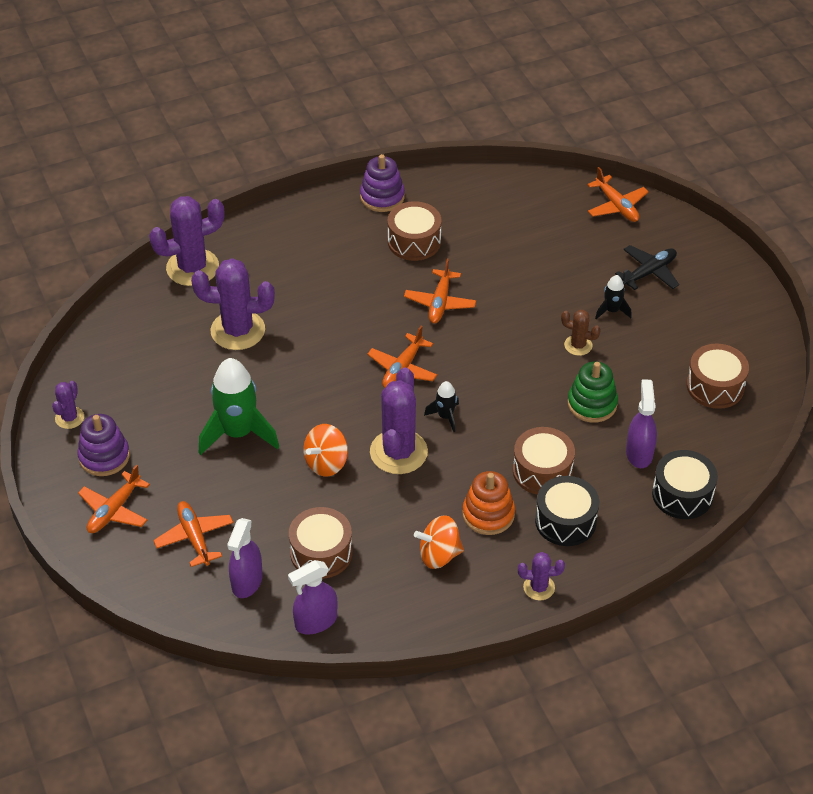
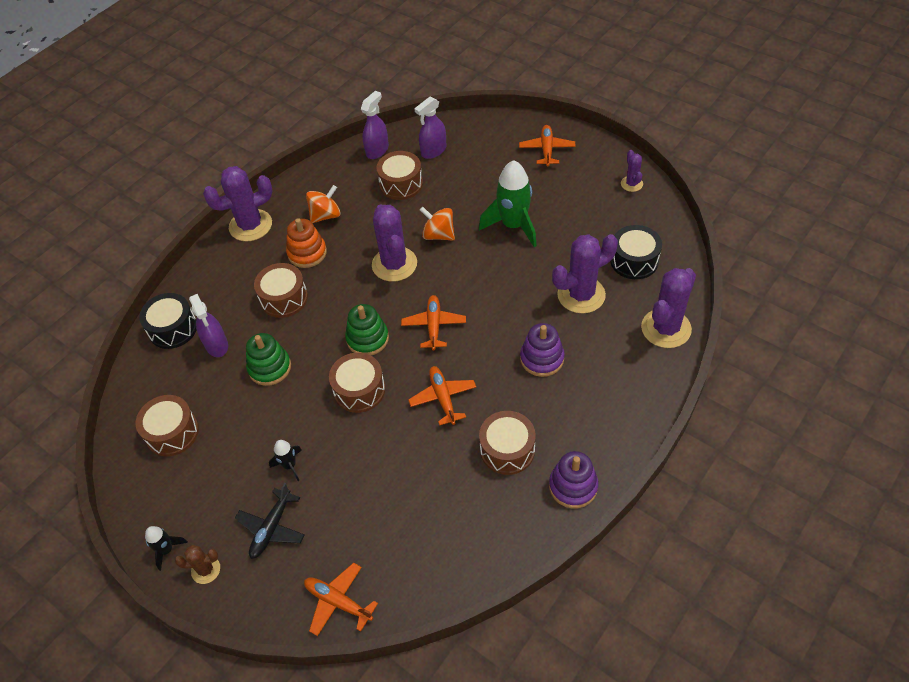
camera: 155 degrees right, 5 degrees up
purple stacking toy [77,414,130,476] -> purple stacking toy moved to [520,323,565,377]
orange plane [153,501,233,567] -> none
purple spray bottle [227,518,263,598] -> purple spray bottle turned 120 degrees counterclockwise [414,97,446,159]
orange spinning top [303,424,348,476] -> orange spinning top turned 75 degrees counterclockwise [420,207,455,240]
black rocket [424,381,459,432] -> black rocket moved to [145,526,188,571]
purple cactus [518,552,565,600] -> purple cactus [203,166,273,242], size x1.96
black drum [535,476,599,546] -> black drum moved to [610,225,662,279]
brown cactus [561,310,601,356] -> brown cactus moved to [175,545,220,584]
none -> brown drum [329,353,385,413]
none -> green stacking toy [345,304,389,356]

